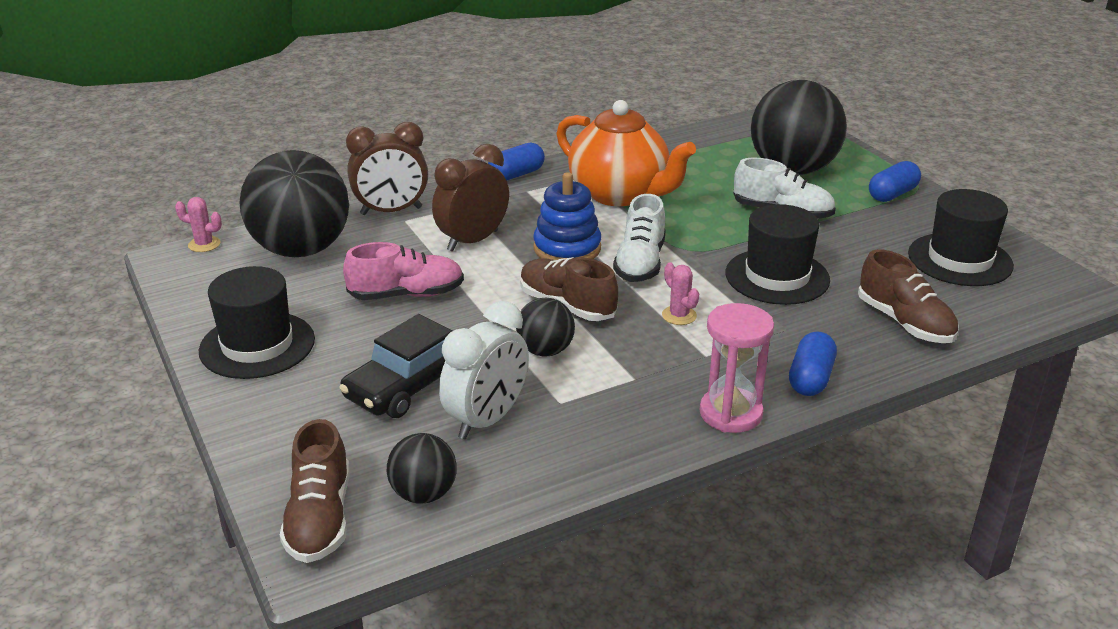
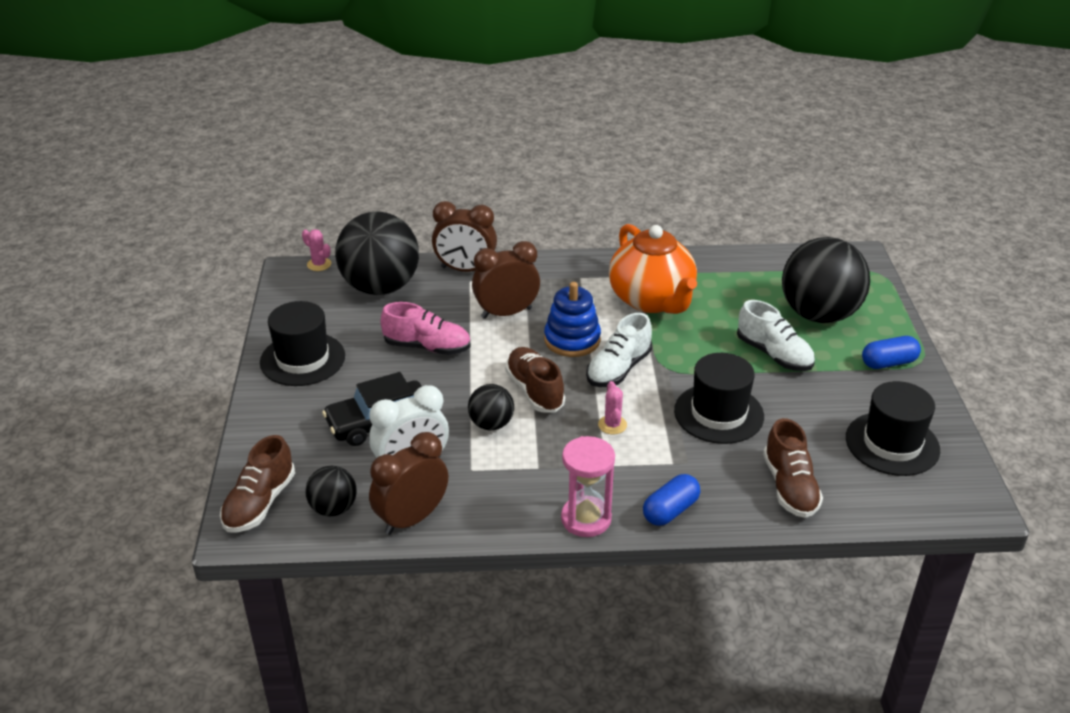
camera: 25 degrees right, 5 degrees up
blue capsule [488,143,545,180] -> none
none -> brown clock [369,432,448,535]

